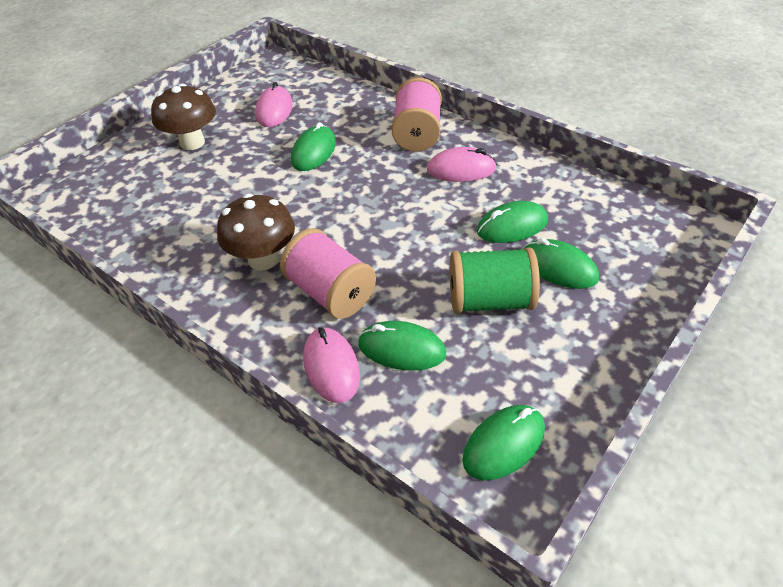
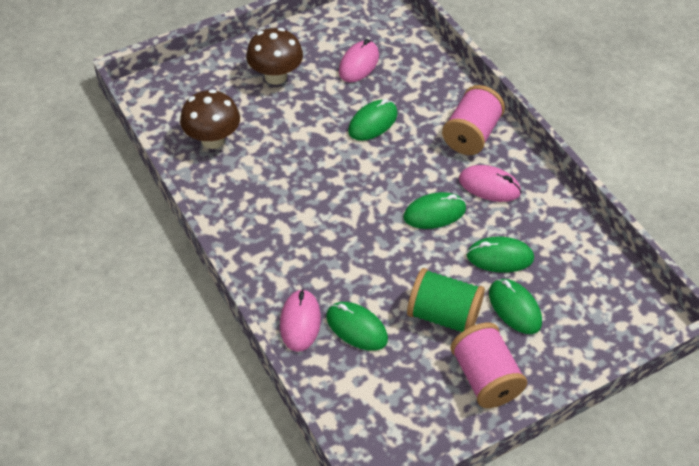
camera: 20 degrees right, 5 degrees up
brown mushroom [217,194,295,271] -> brown mushroom moved to [180,89,240,149]
pink spool [280,228,376,319] -> pink spool moved to [451,323,527,408]
green mouse [462,405,545,480] -> green mouse moved to [403,192,466,229]

